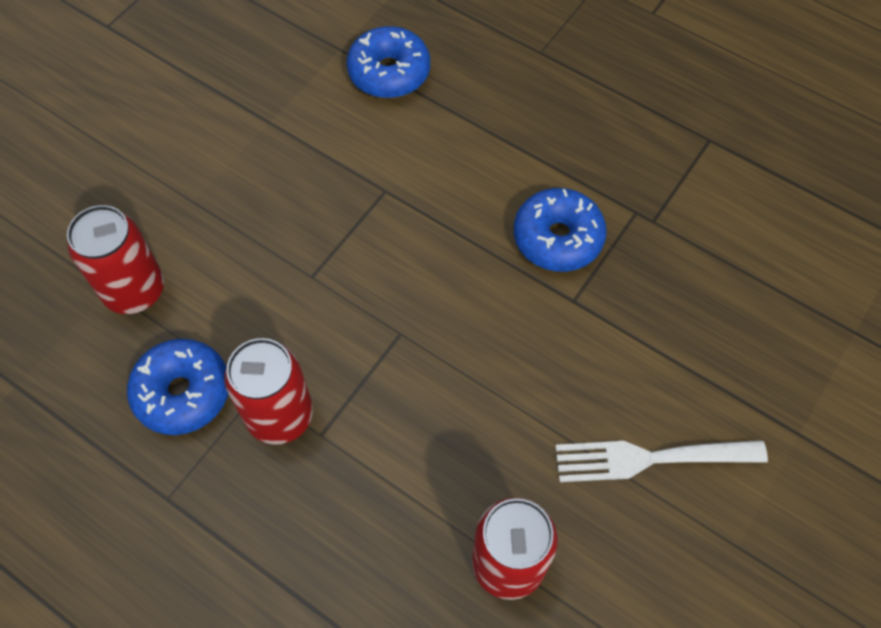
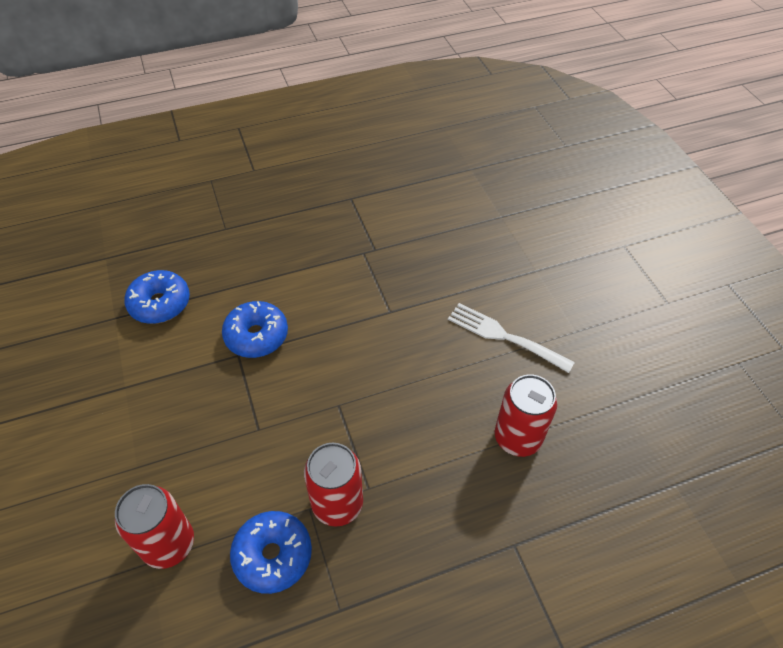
camera: 55 degrees left, 10 degrees down
blue donut [514,188,607,272] -> blue donut moved to [222,301,288,358]
white fork [555,440,768,482] -> white fork turned 90 degrees clockwise [448,303,575,373]

